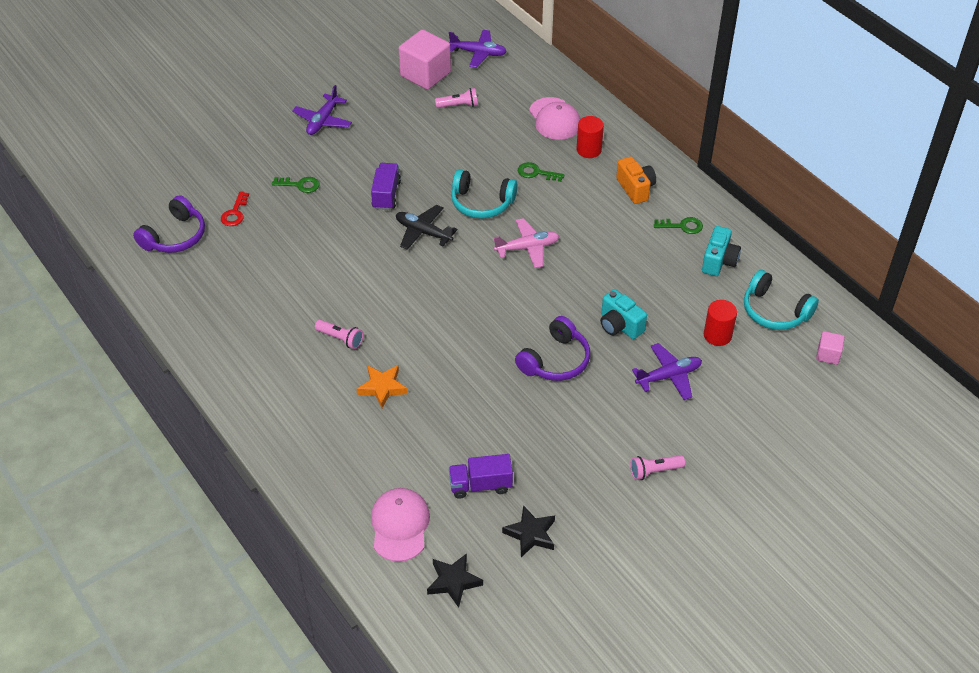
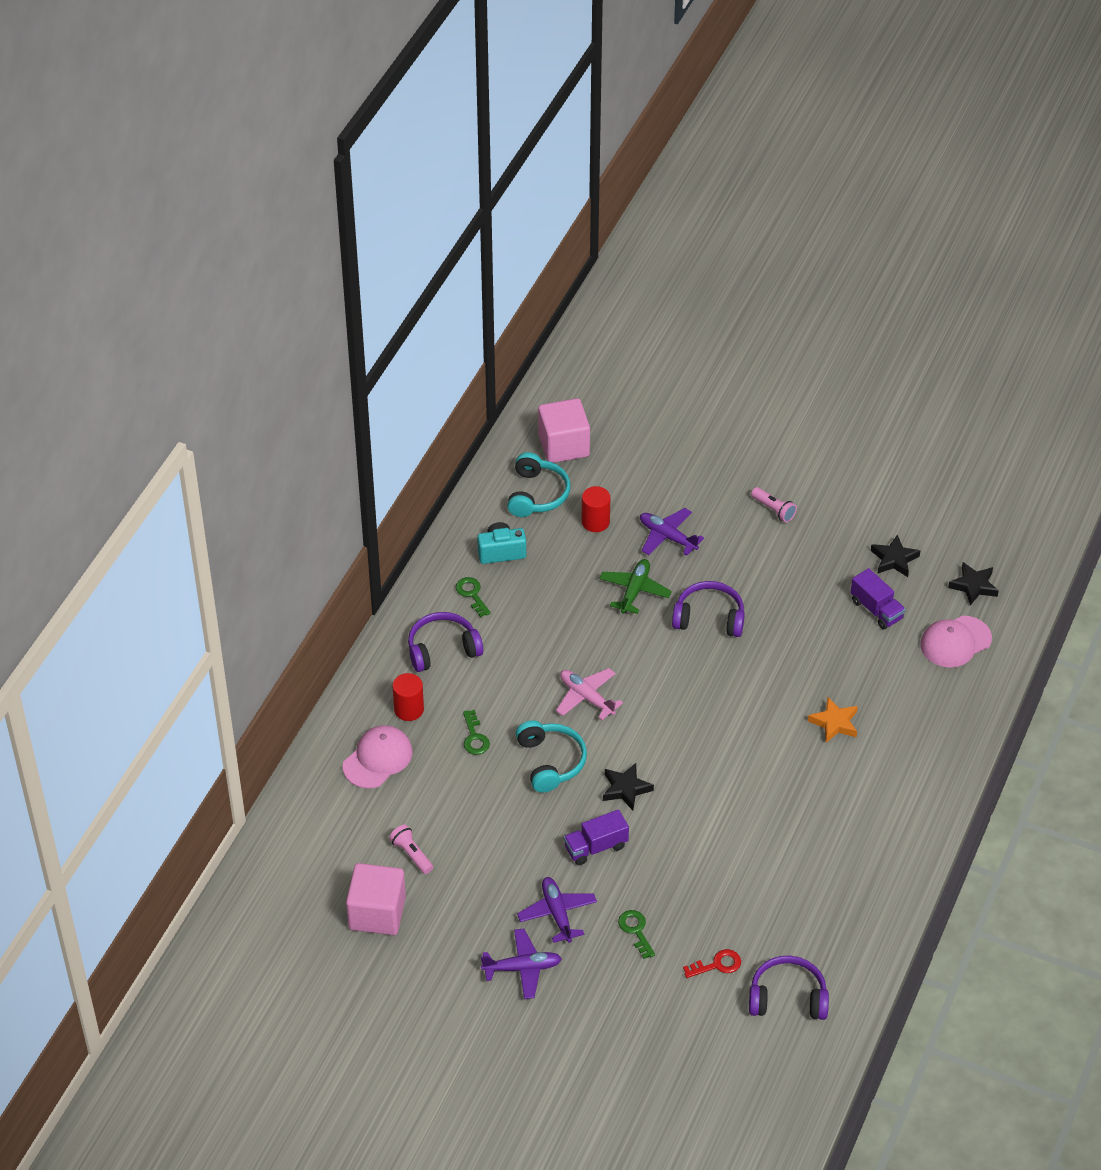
camera: 120 degrees left, 0 degrees up
pink flashlight [315,320,363,349] -> none
black plane [396,205,457,250] -> black star [603,763,654,810]
purple plane [449,30,507,68] -> purple plane moved to [517,877,597,943]
turquoise camera [600,289,647,339] -> green plane [599,559,672,614]
orange camera [616,157,656,204] -> purple headphones [408,612,483,672]
pink cube [816,331,845,365] -> pink cube [538,398,590,463], size x2.05

